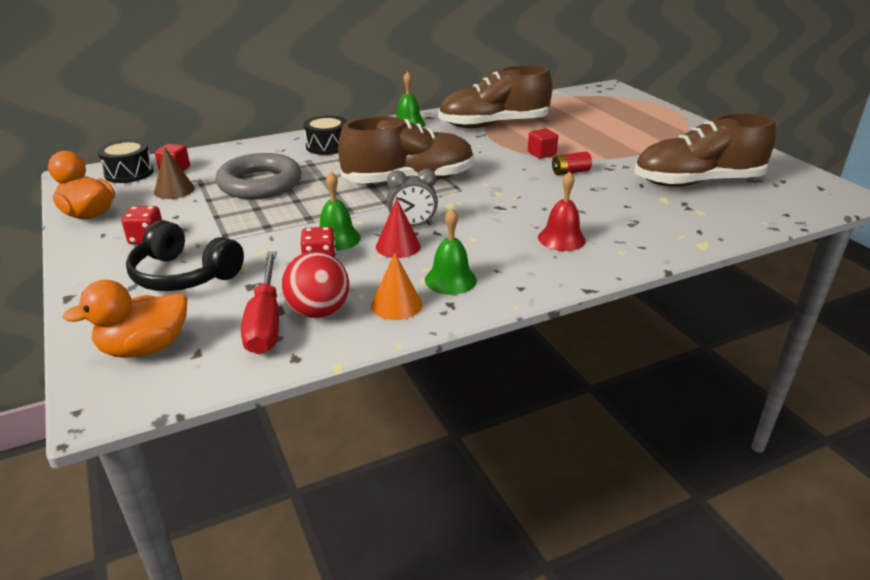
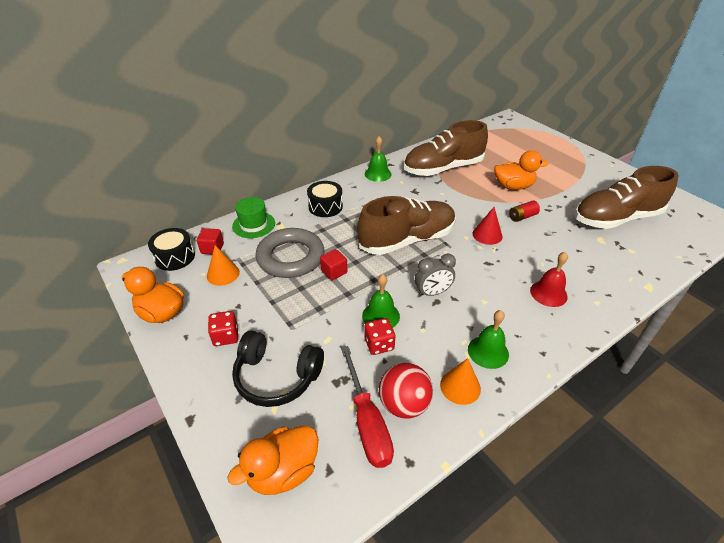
camera: 10 degrees left, 10 degrees up
brown cone [154,147,195,199] -> orange cone [207,245,240,286]
red cone [376,198,421,258] -> red cone moved to [473,207,502,245]
red cube [528,128,558,158] -> red cube moved to [320,249,347,280]
none -> green hat [232,197,275,238]
none -> orange duck [494,150,549,190]

